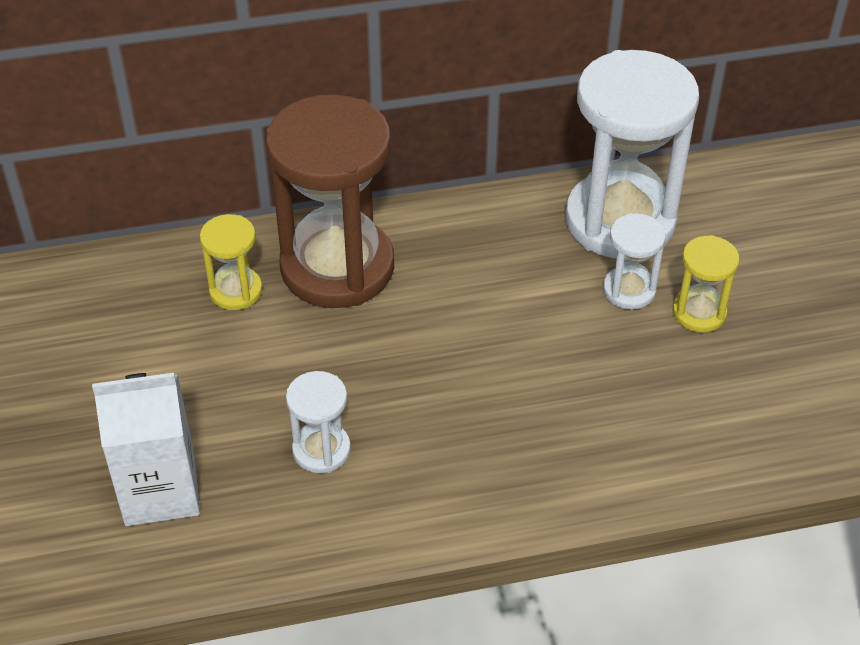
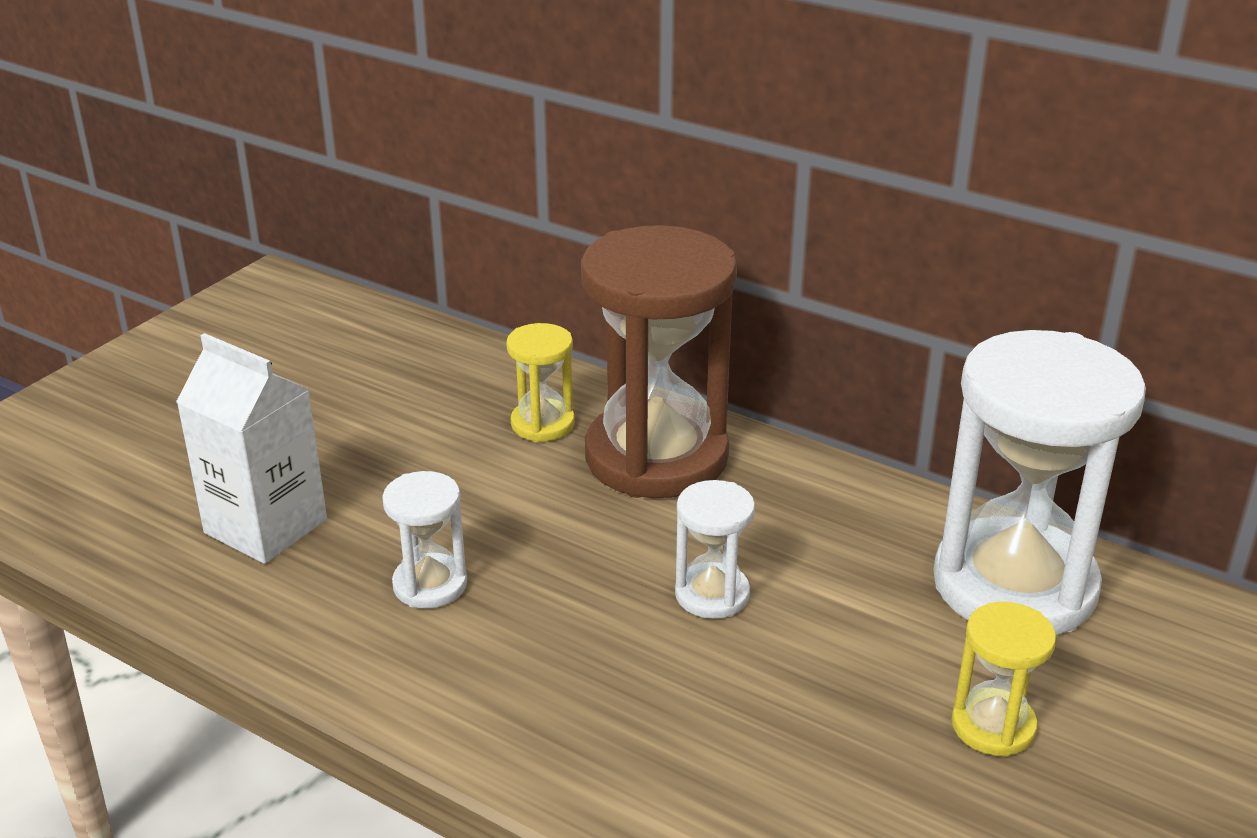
camera: 45 degrees right, 15 degrees down
white hourglass [603,213,666,310] -> white hourglass moved to [675,480,755,619]

